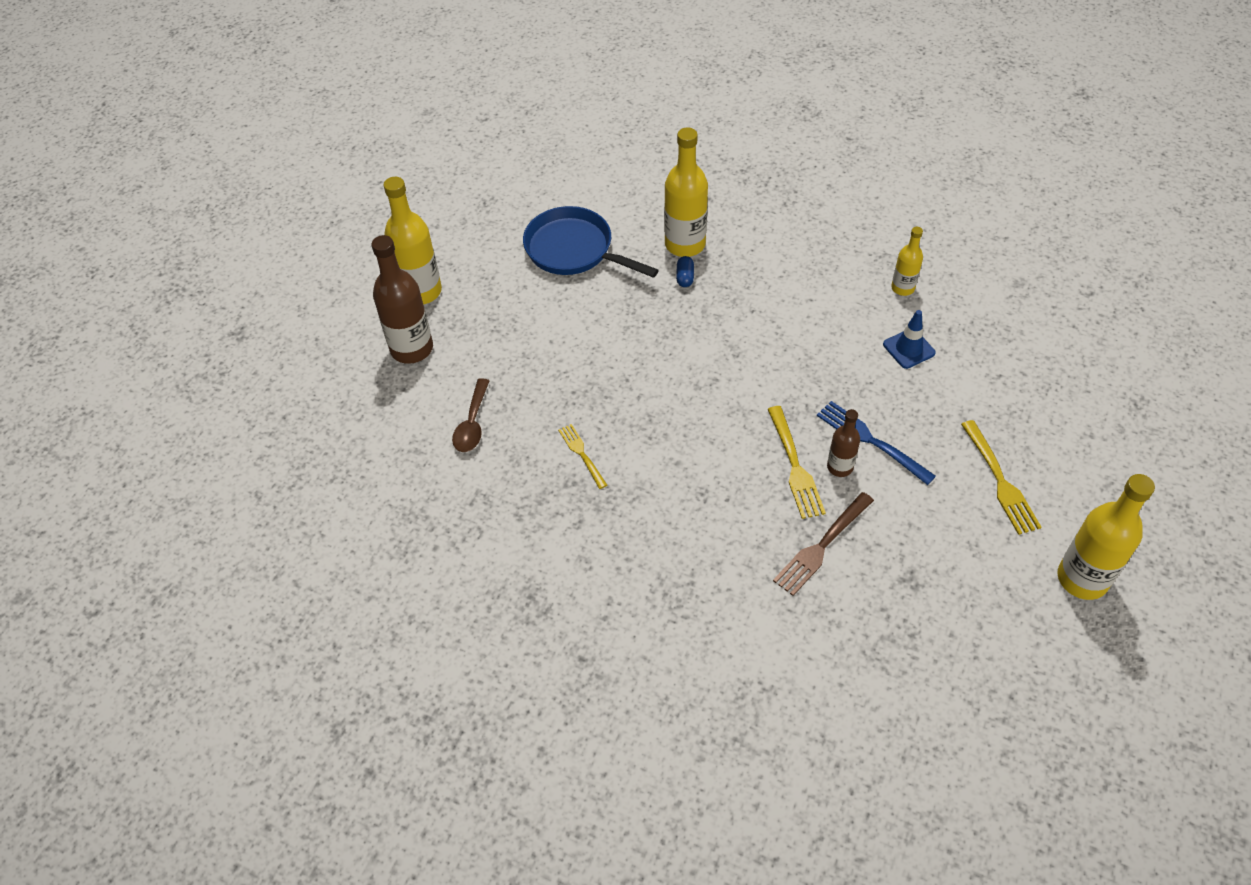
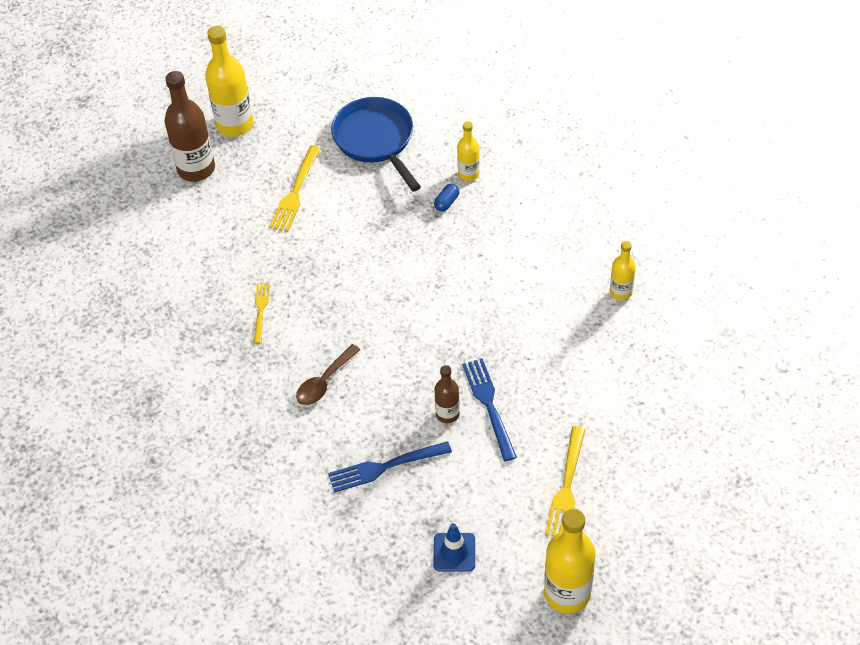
camera: 30 degrees right, 0 degrees up
brown spoon [452,378,489,452] -> brown spoon moved to [296,344,360,405]
yellow bottle [664,128,708,257] -> yellow bottle [457,121,480,181], size x0.55
yellow fork [768,406,826,519] -> yellow fork moved to [269,146,321,232]
brown fork [773,492,874,596] -> blue fork [328,441,452,493]
blue traffic cone [883,310,936,369] -> blue traffic cone moved to [433,523,475,572]

